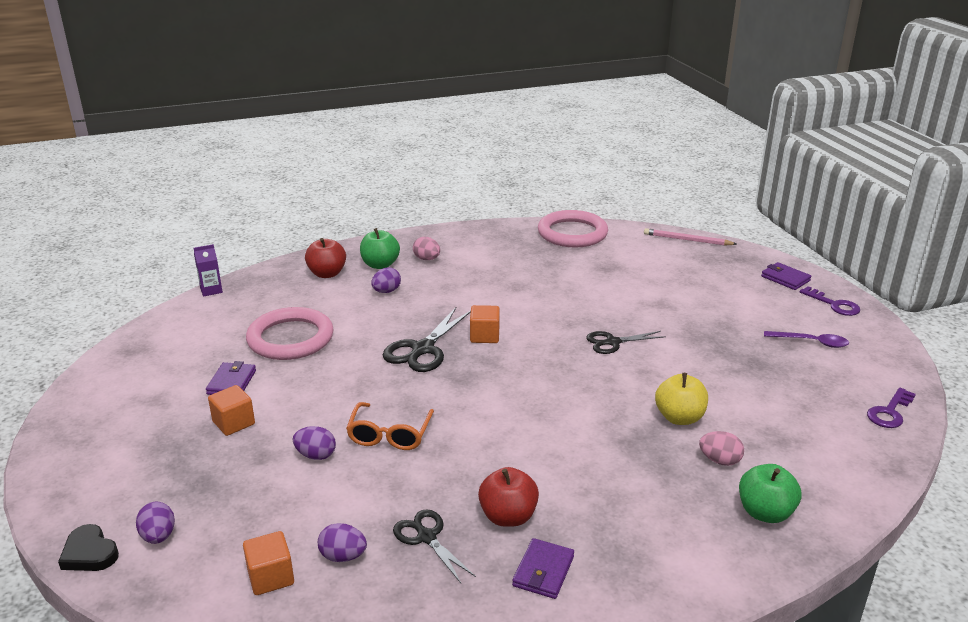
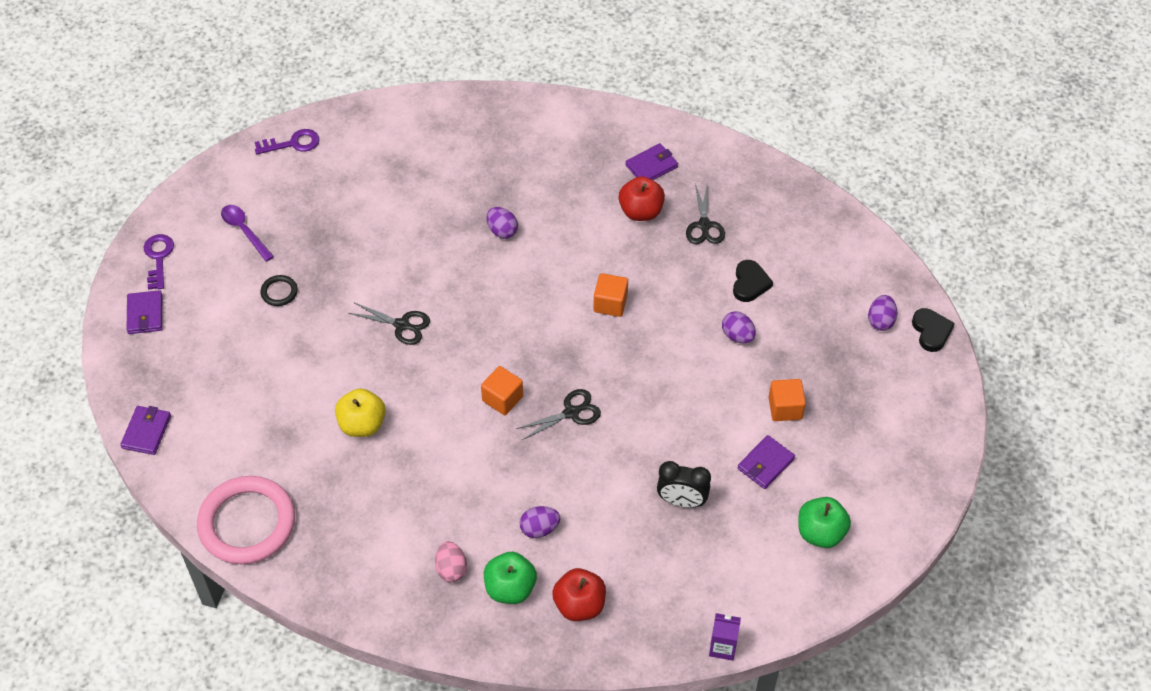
camera: 145 degrees left, 25 degrees up
orange cube [243,531,294,595] -> orange cube moved to [593,273,628,317]
pink ring [246,307,334,360] -> black clock [657,461,711,508]
purple egg [318,523,367,562] -> purple egg moved to [487,207,518,239]
orange glasses [346,402,434,450] -> none
black scissors [383,307,471,372] -> black scissors [516,389,601,440], size x0.64
pink pencil [644,228,737,246] -> purple wallet [120,406,171,455]
yellow apple [655,373,708,425] -> yellow apple moved to [335,388,386,437]
pink egg [699,431,744,466] -> none
green apple [739,464,802,523] -> green apple moved to [798,497,851,548]
none -> black ring [261,275,298,306]
none -> black heart [733,260,773,302]

